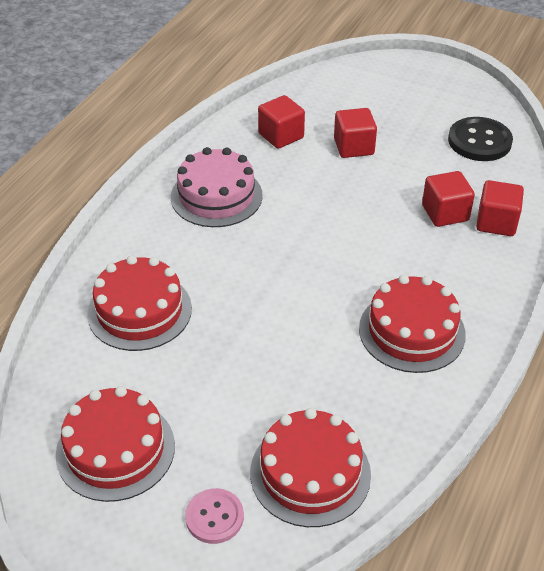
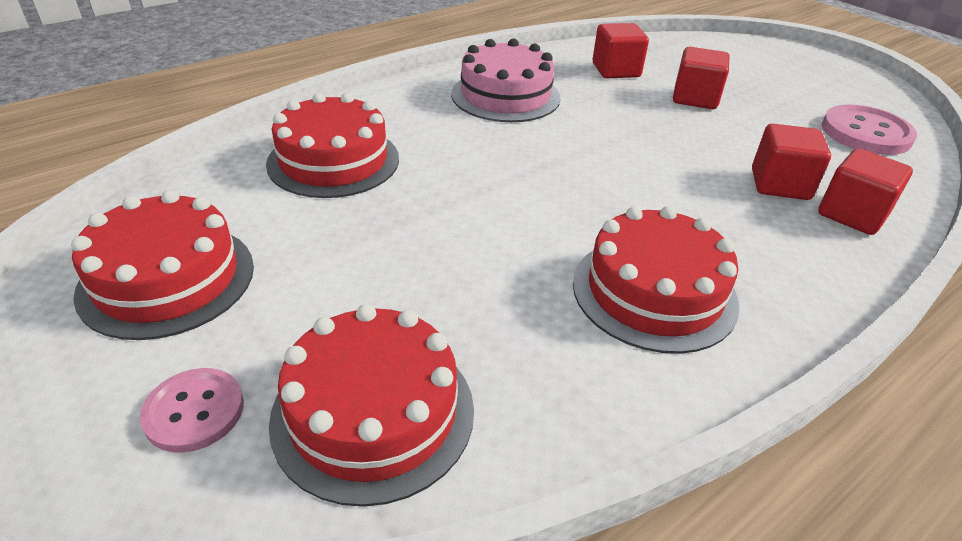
camera: 25 degrees right, 5 degrees down
black button [448,117,513,161] -> pink button [822,104,917,155]

